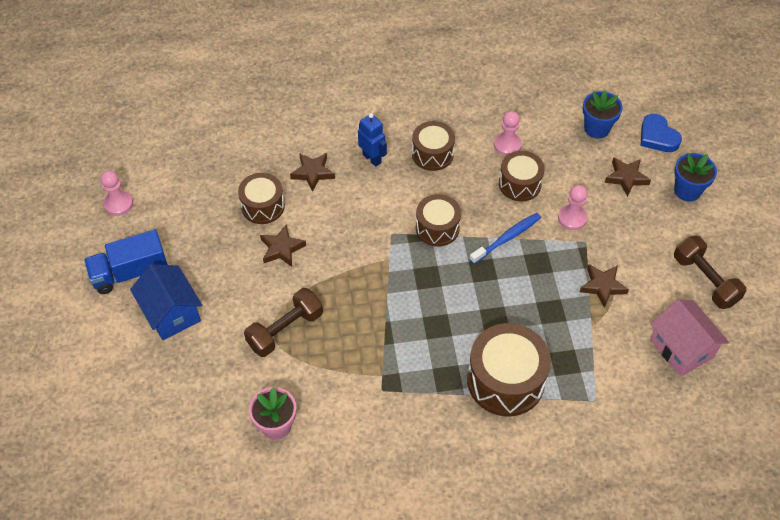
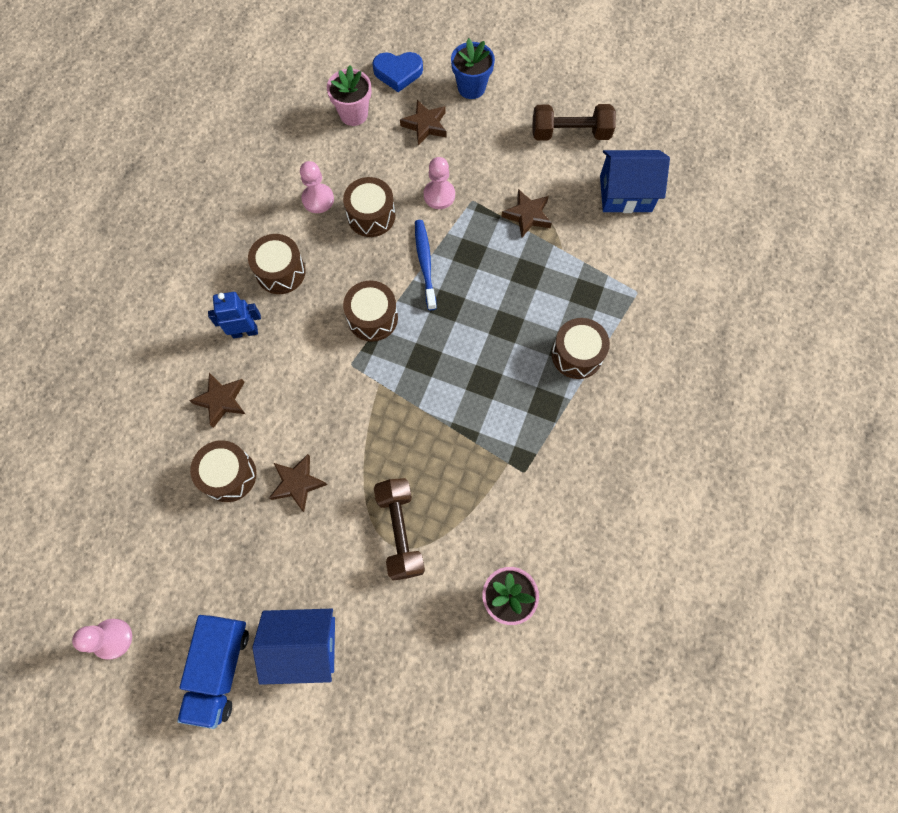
camera: 60 degrees left, 15 degrees up
brown drum [467,323,551,416] -> brown drum [552,318,610,379], size x0.62
blue flower pot [582,91,623,139] -> pink flower pot [327,65,371,126]
pink house [650,299,729,377] -> blue house [600,150,670,213]

